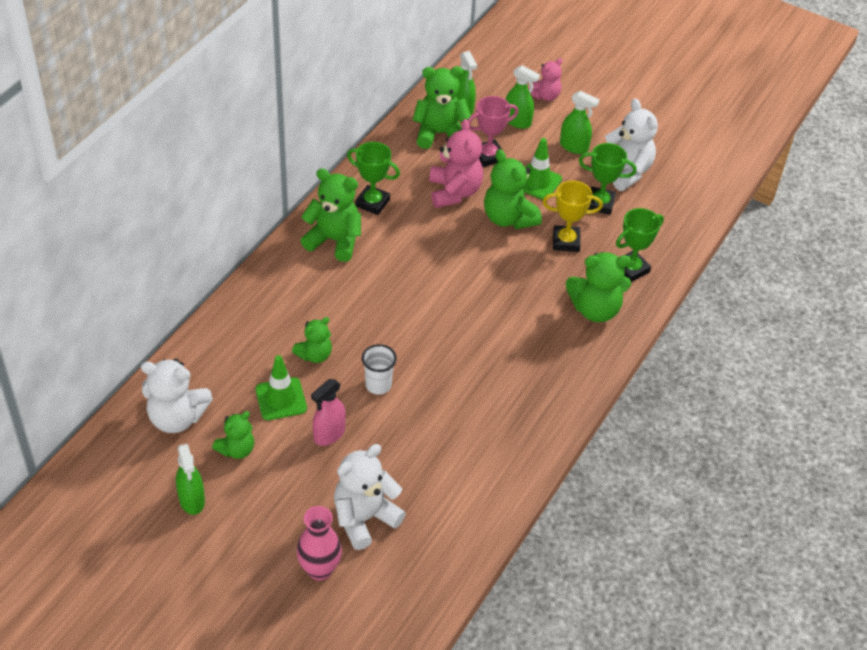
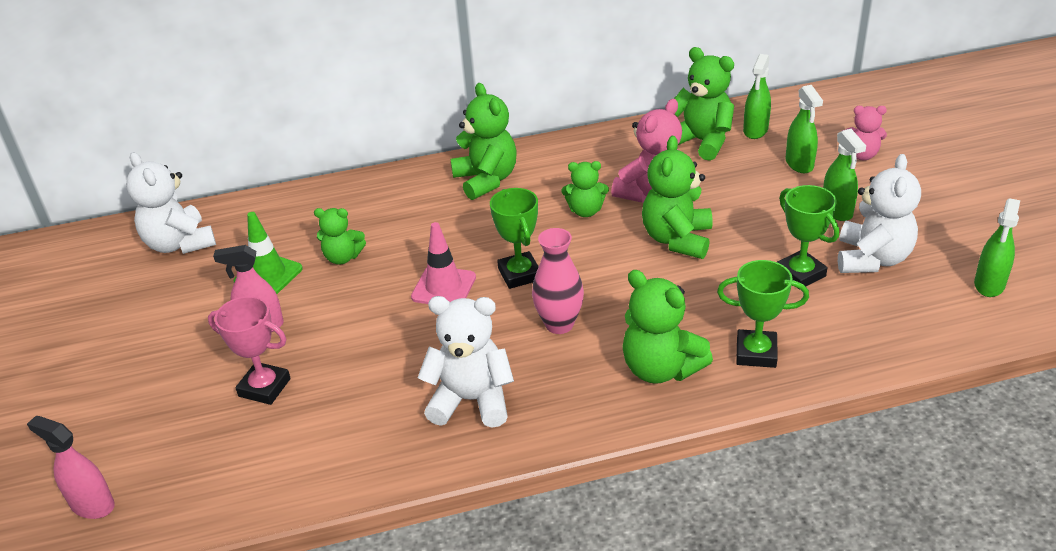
camera: 50 degrees right, 10 degrees down
green spray bottle [176,444,205,515] -> green spray bottle moved to [974,198,1020,297]
green teddy bear [212,411,254,459] -> green teddy bear moved to [561,161,609,217]
pink vase [297,506,342,581] -> pink vase moved to [532,228,584,334]
white teddy bear [334,444,406,550] -> white teddy bear moved to [418,296,514,428]
green trophy [347,142,400,215] -> green trophy moved to [490,188,539,289]
white cup [362,344,397,395] -> none
pink trophy [468,96,519,167] -> pink trophy moved to [208,296,291,405]
green traffic cone [522,138,562,200] -> none
yellow trophy [542,181,603,252] -> none
none -> pink spray bottle [27,416,115,519]
none -> pink traffic cone [411,222,476,304]

